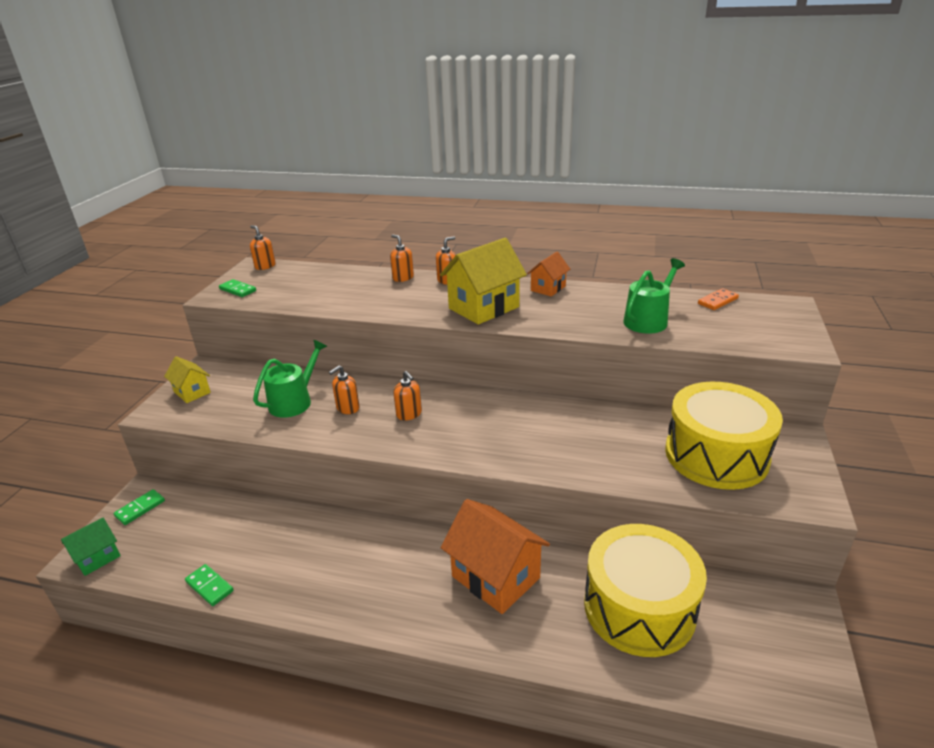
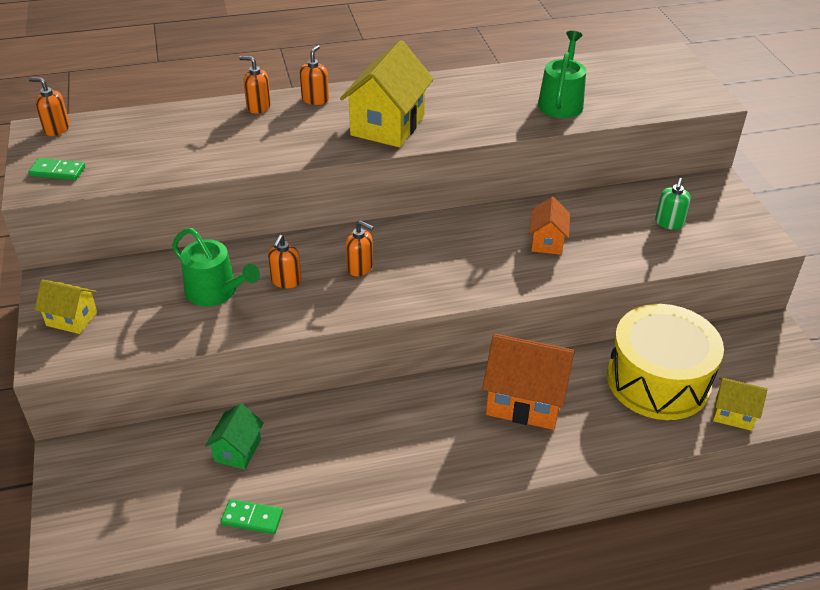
camera: 30 degrees left, 10 degrees up
green house [61,517,121,576] -> green house moved to [205,404,264,470]
green domino [113,489,165,525] -> none
green watering can [253,340,327,418] -> green watering can turned 120 degrees clockwise [172,228,260,306]
orange house [527,252,570,297] -> orange house moved to [529,197,570,255]
yellow drum [665,382,783,490] -> green soap dispenser [655,178,691,230]
orange domino [698,288,739,310] -> none
none -> yellow house [713,378,767,431]

